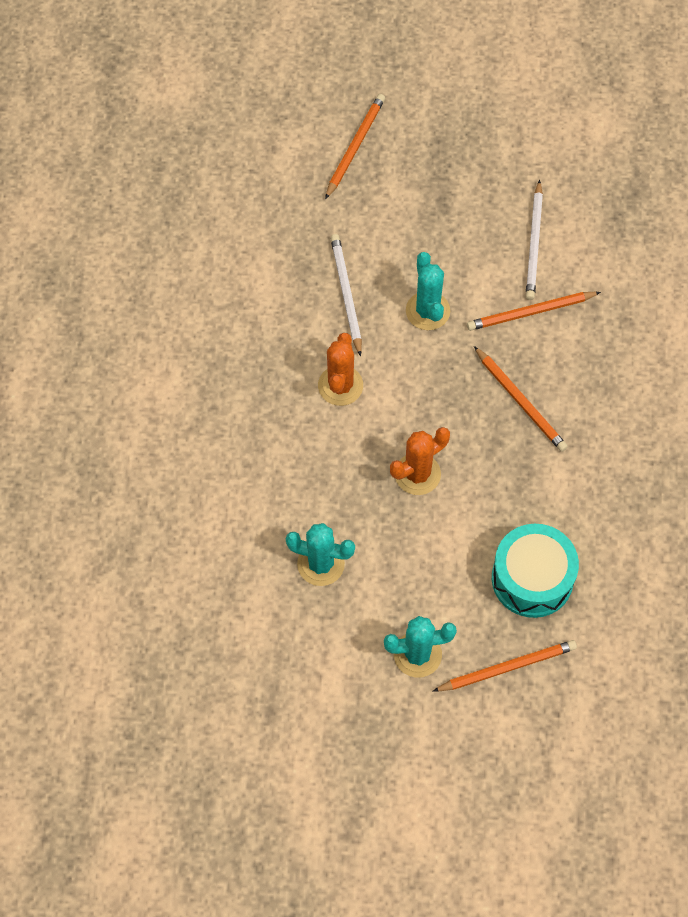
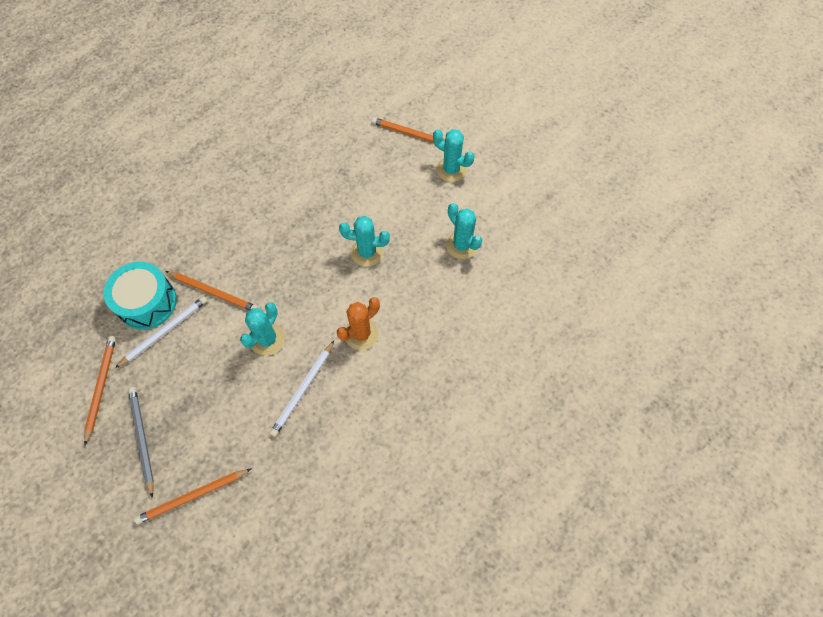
camera: 140 degrees left, 0 degrees up
orange cactus [390,427,450,495] -> turquoise cactus [339,216,390,266]
orange pencil [474,346,568,452] -> orange pencil moved to [84,336,116,445]
turquoise drum [492,524,579,618] -> turquoise drum moved to [104,262,177,330]
none -> grey pencil [128,387,154,498]

